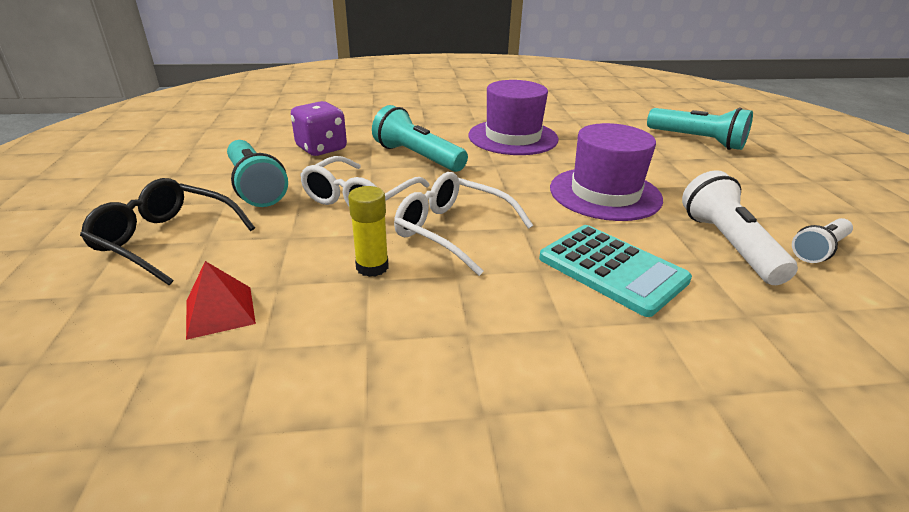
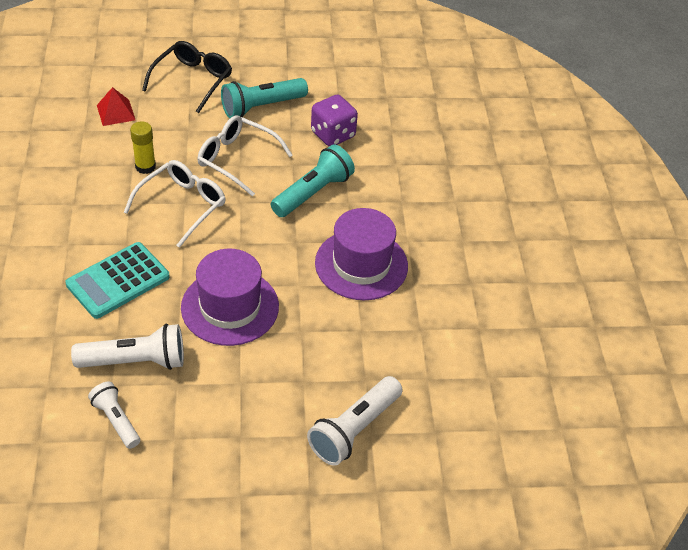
camera: 90 degrees right, 15 degrees up
turquoise flashlight [647,107,753,150] -> white flashlight [307,376,403,466]

